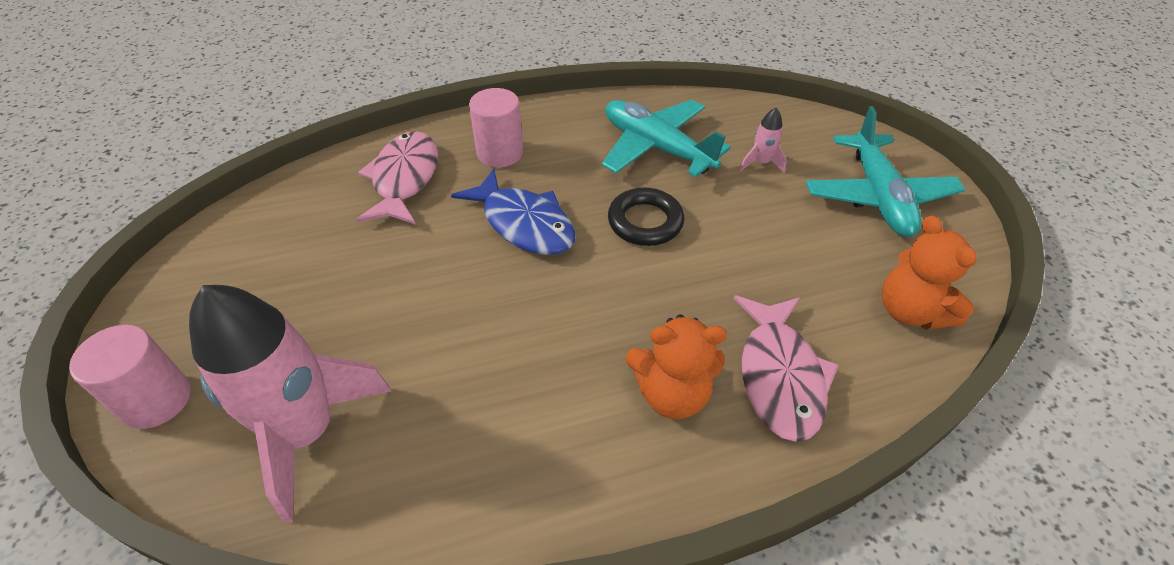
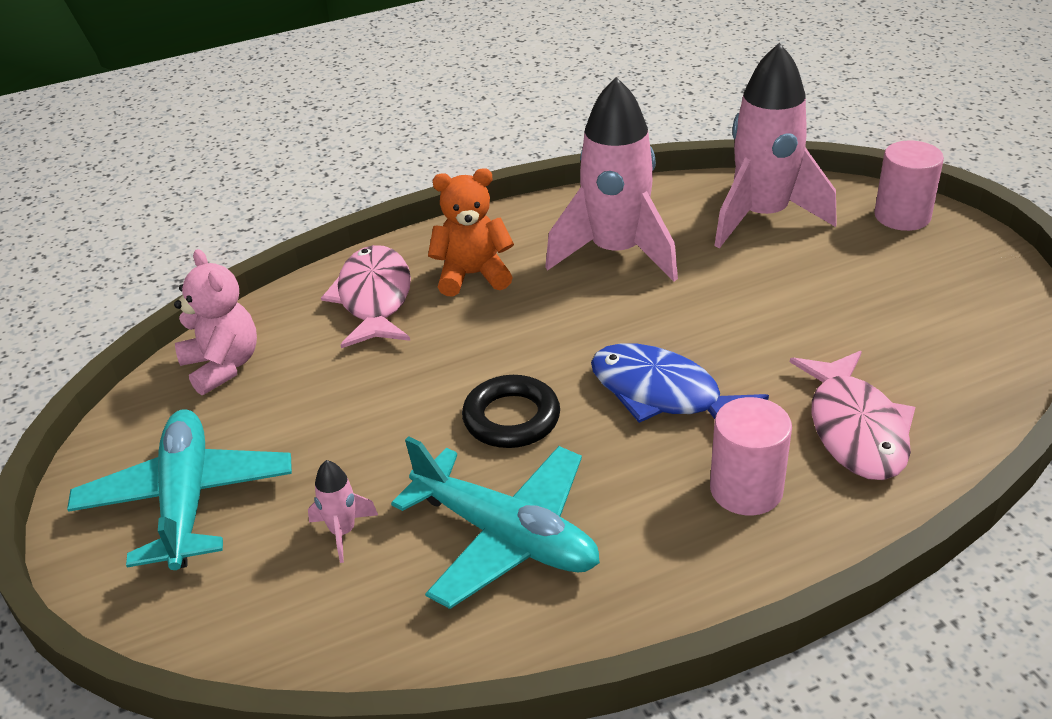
camera: 175 degrees right, 10 degrees down
orange teddy bear [882,215,977,330] -> pink teddy bear [174,249,257,395]
none -> pink rocket [545,77,678,282]

